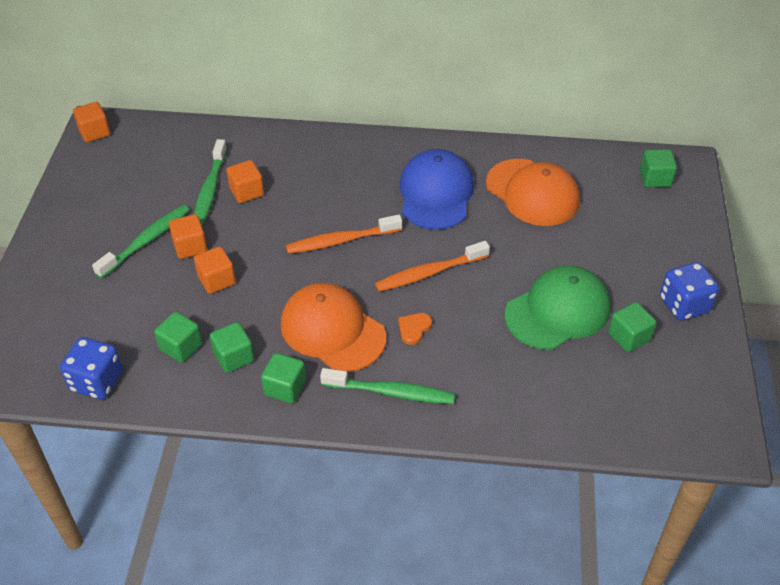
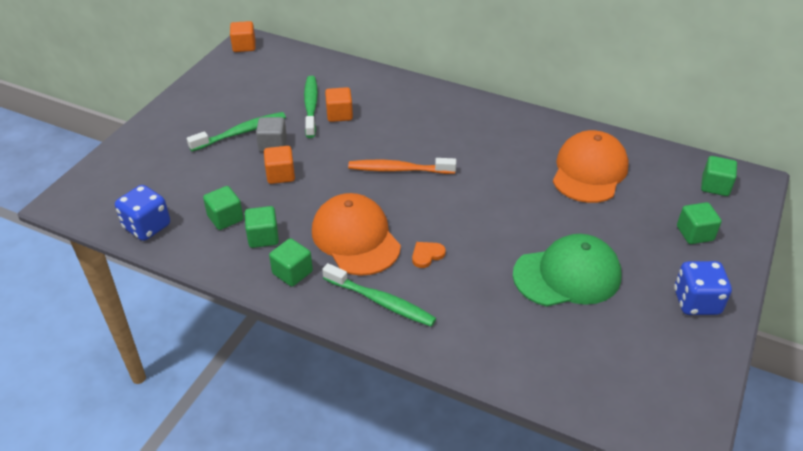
camera: 20 degrees right, 5 degrees down
orange cube [169,214,207,259] -> grey cube [256,117,287,152]
green toothbrush [194,139,227,225] -> green toothbrush turned 150 degrees clockwise [304,76,318,138]
orange toothbrush [375,241,490,292] -> none
blue cap [400,149,474,230] -> none
orange cap [486,159,580,226] -> orange cap turned 135 degrees counterclockwise [553,130,629,203]
green cube [608,302,656,352] -> green cube moved to [677,202,722,244]

